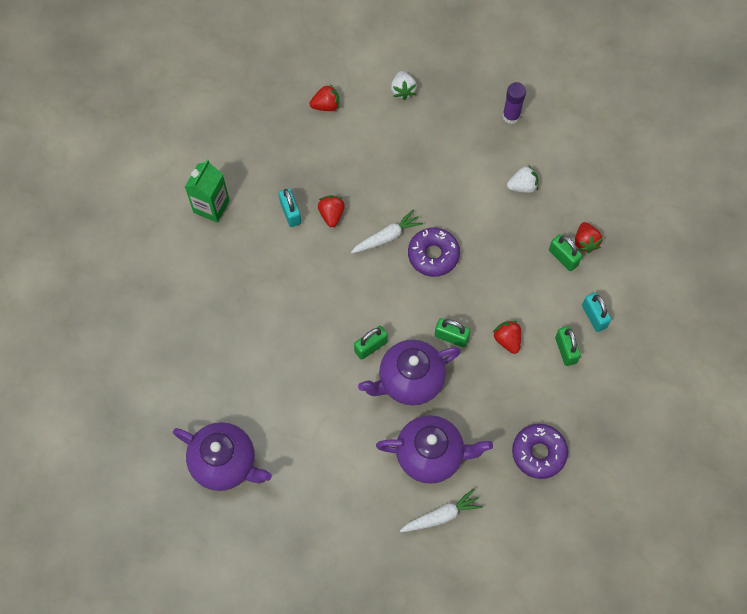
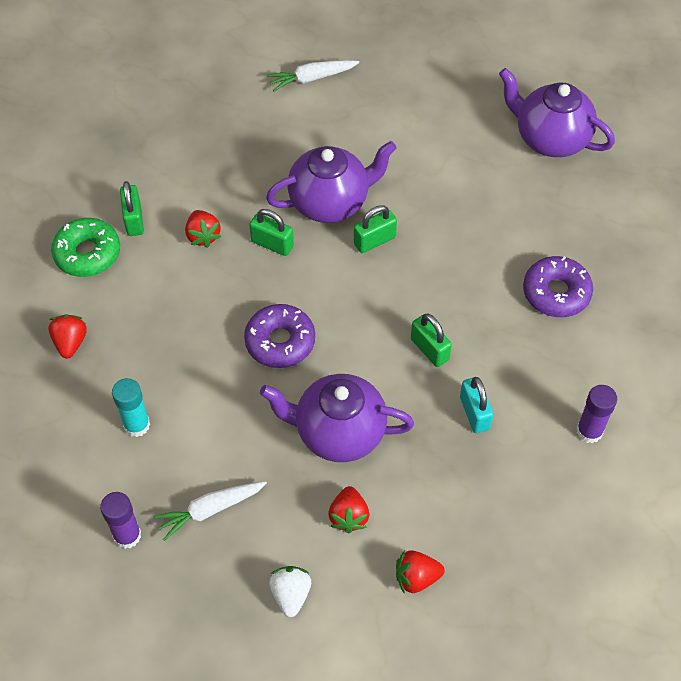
camera: 175 degrees left, 10 degrees down
green carton [185,160,230,223] -> purple glue stick [577,385,617,443]
red strawberry [318,195,345,227] -> red strawberry moved to [328,486,369,534]
white carrot [351,209,423,254] -> white carrot moved to [153,481,267,541]
purple teapot [376,415,493,484] -> purple teapot moved to [260,374,414,462]
white strawberry [507,165,538,193] -> turquoise glue stick [112,378,150,437]
purple donut [512,424,568,479] -> purple donut moved to [523,256,593,317]
green padlock [549,234,582,271] -> green padlock moved to [411,314,452,367]
turquoise padlock [582,293,611,332] -> green donut [51,218,120,277]

